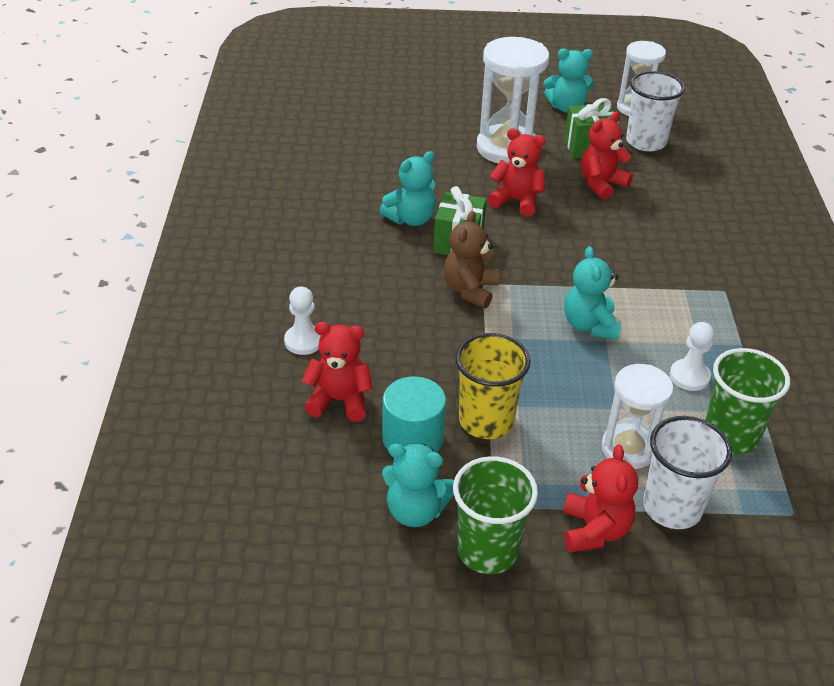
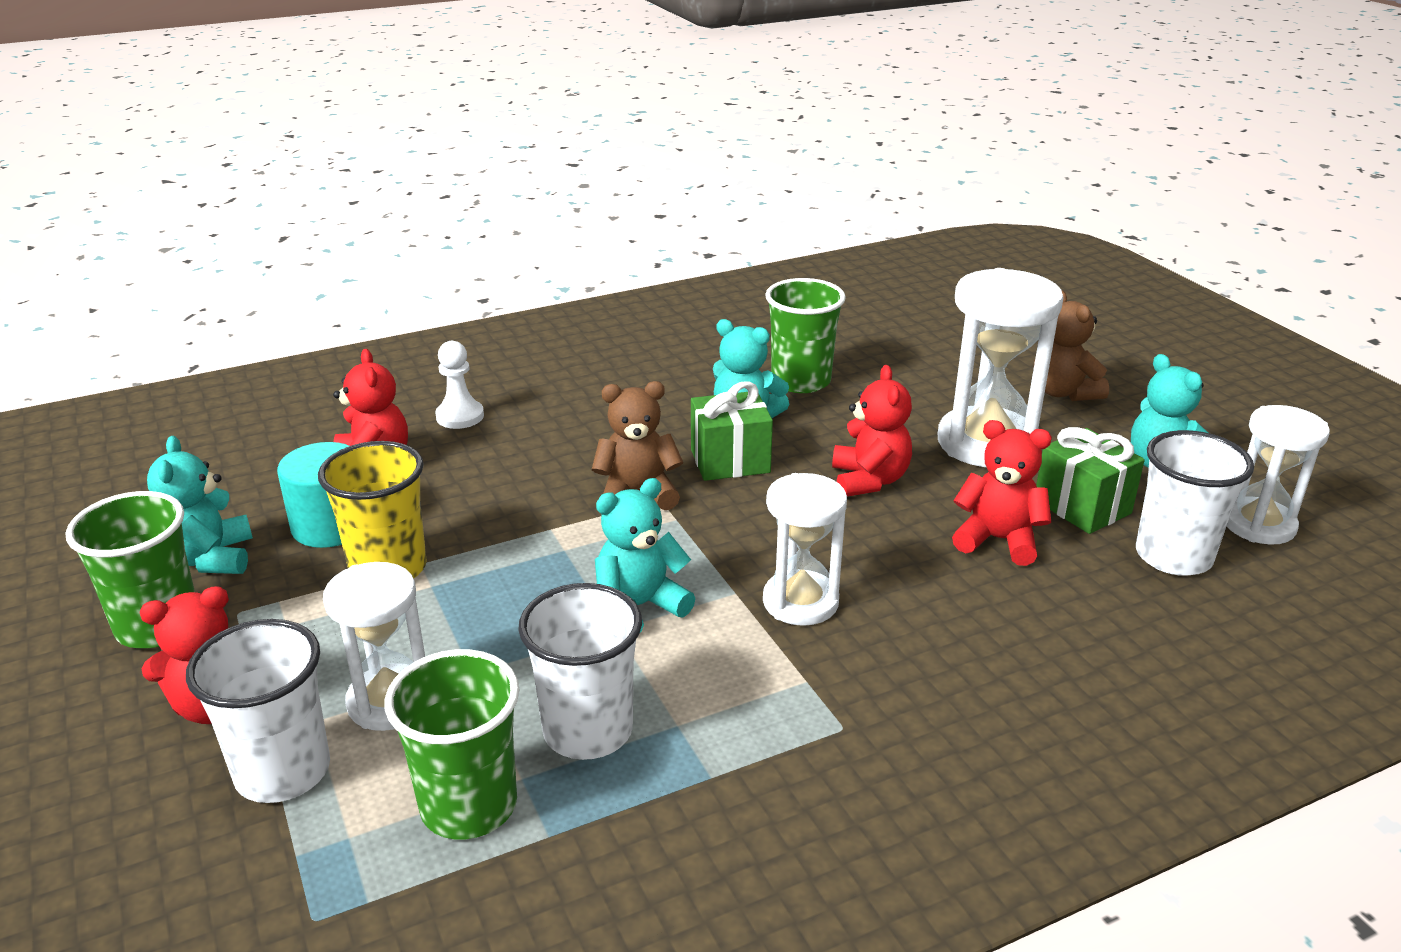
camera: 65 degrees right, 10 degrees down
white pawn [670,322,714,391] -> white cup [518,583,642,760]
none -> white hourglass [763,473,847,626]
none -> green cup [765,278,846,393]
none -> brown teddy bear [1034,291,1109,401]

